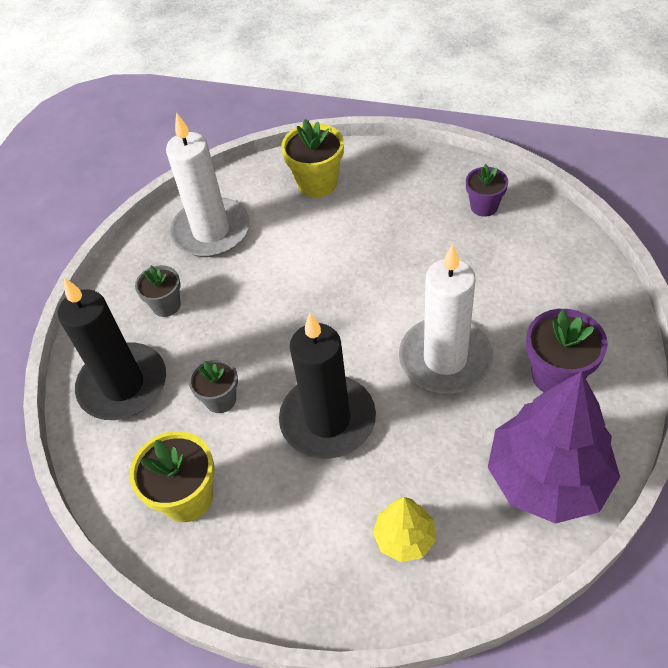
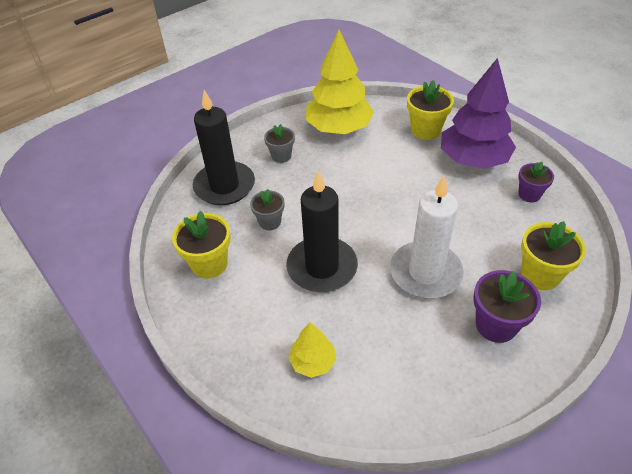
camera: 30 degrees right, 5 degrees down
white candle [166,112,250,257] -> yellow tree [306,30,374,134]
purple tree [488,371,620,524] -> purple tree moved to [441,58,516,169]
none -> yellow flower pot [521,221,586,290]

